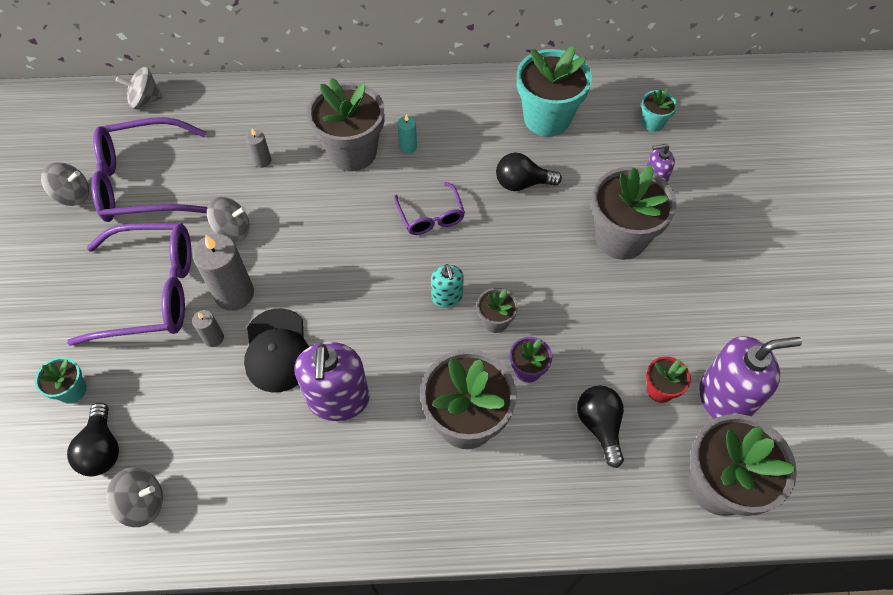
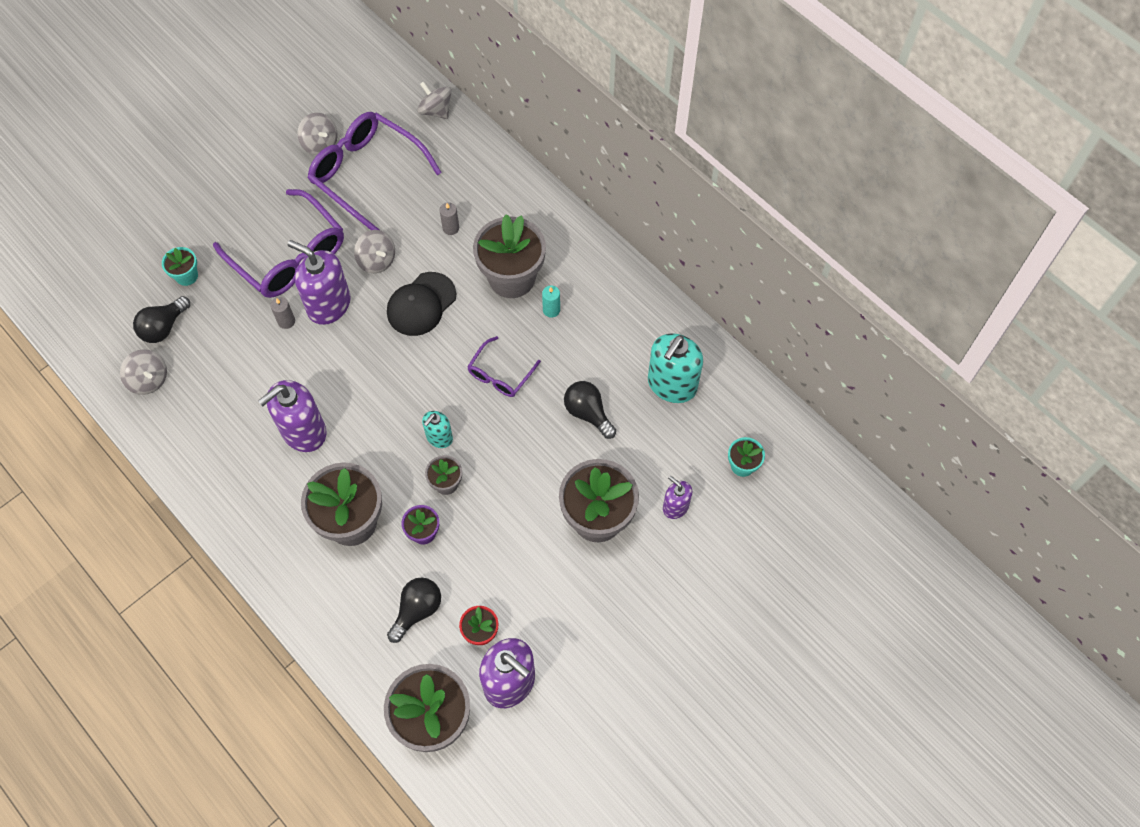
camera: 50 degrees right, 5 degrees up
grey candle [193,234,254,311] -> purple soap dispenser [288,240,351,325]
black cap [244,308,309,393] -> black cap moved to [387,272,456,336]
turquoise flower pot [517,46,592,137] -> turquoise soap dispenser [648,333,703,403]

